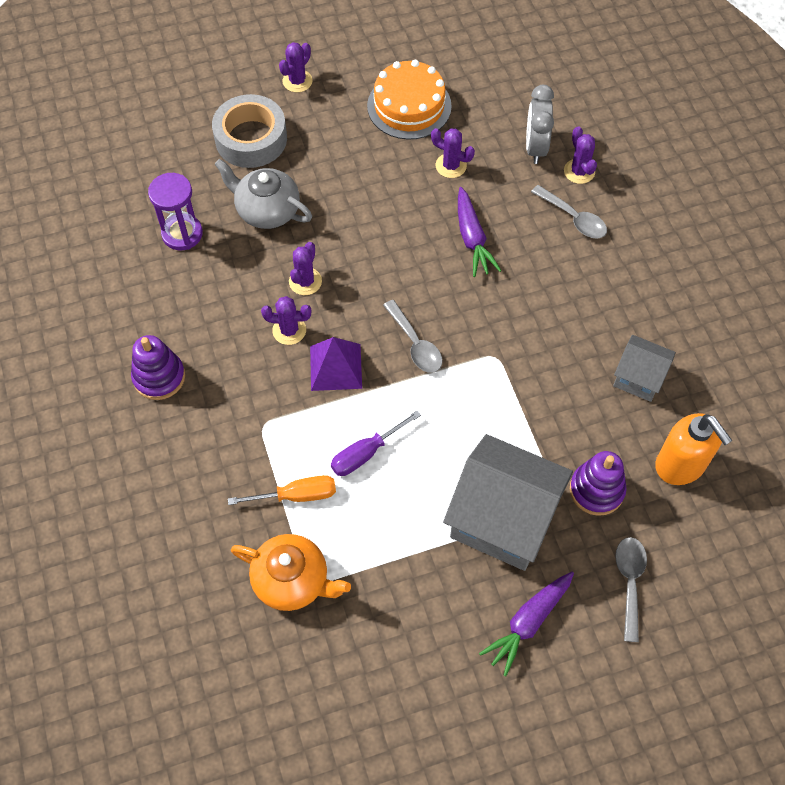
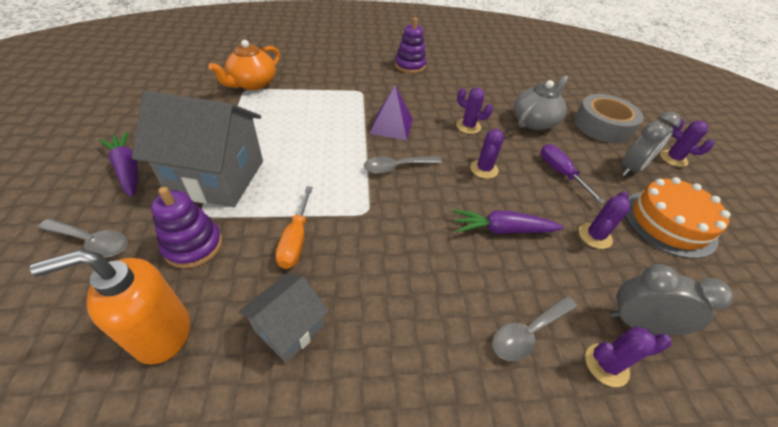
camera: 100 degrees right, 15 degrees down
purple hourglass [148,173,203,250] -> none
orange screwdriver [228,475,336,505] -> orange screwdriver moved to [275,186,313,269]
purple cactus [261,296,311,345] -> purple cactus moved to [470,129,504,179]
purple screwdriver [331,411,421,476] -> purple screwdriver moved to [541,144,605,204]
grey house [443,434,573,571] -> grey house turned 60 degrees clockwise [132,91,263,207]
none -> grey clock [622,112,681,176]

